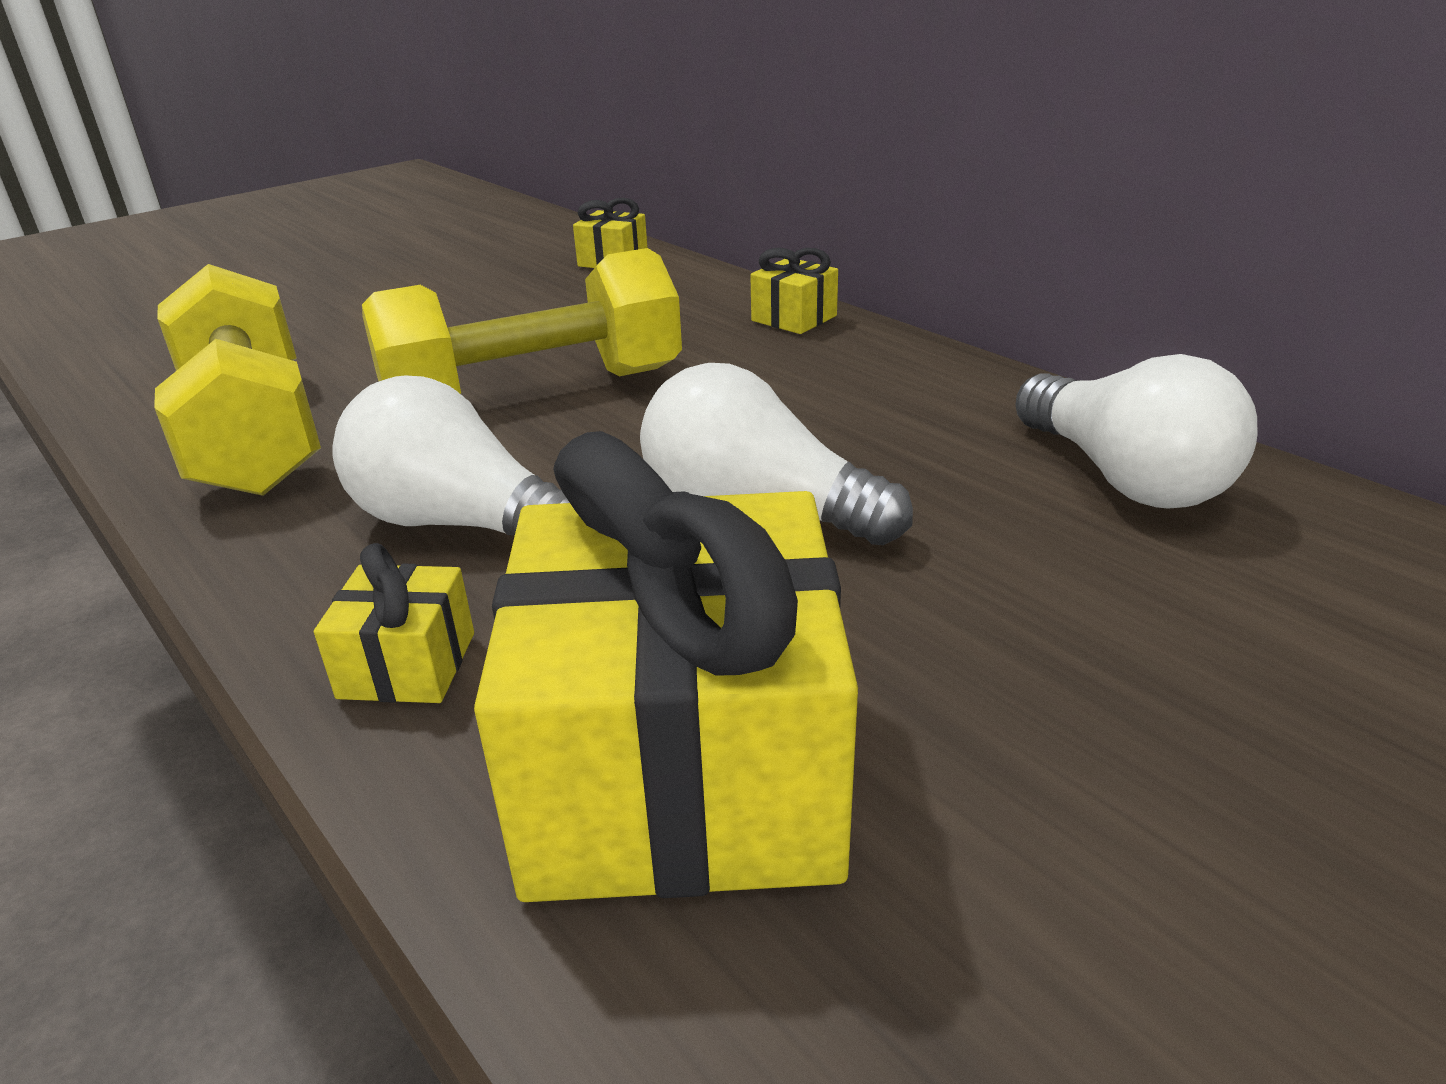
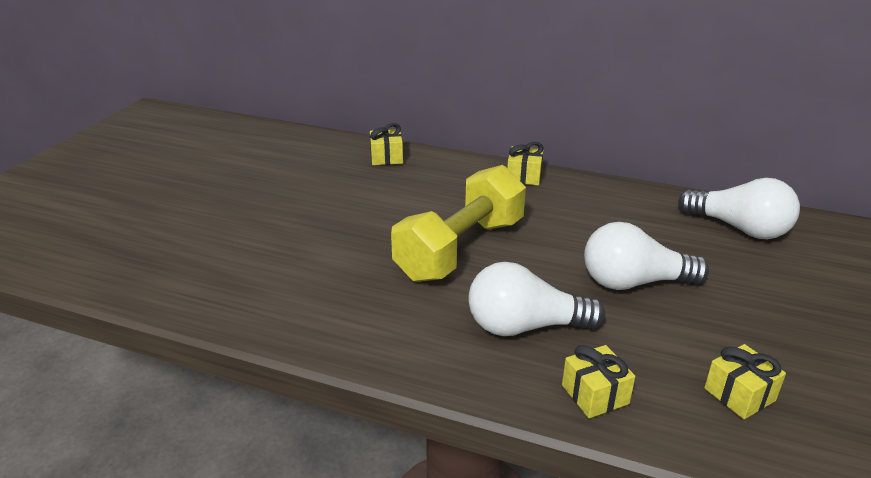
camera: 30 degrees left, 0 degrees up
yellow dumbbell [154,264,321,496] -> none
yellow gift [474,431,858,902] -> yellow gift [704,344,786,419], size x0.42

